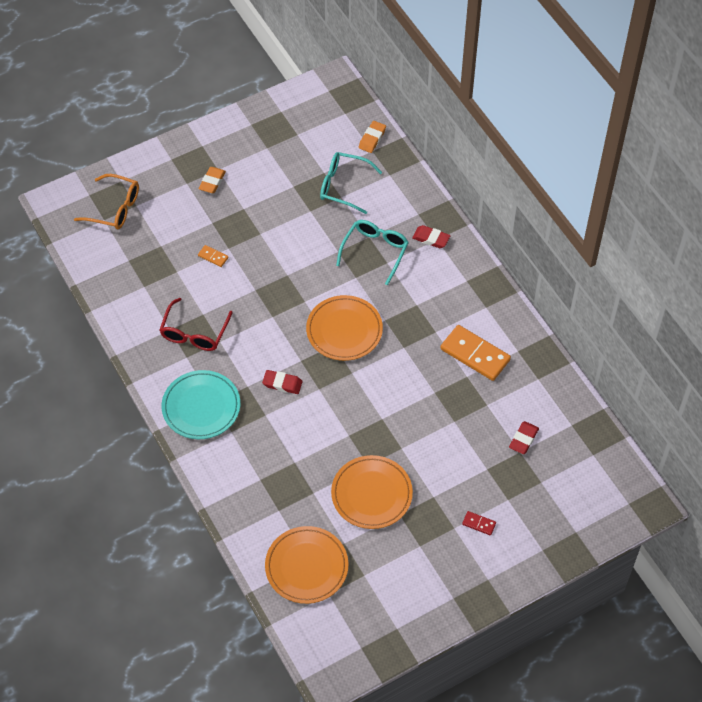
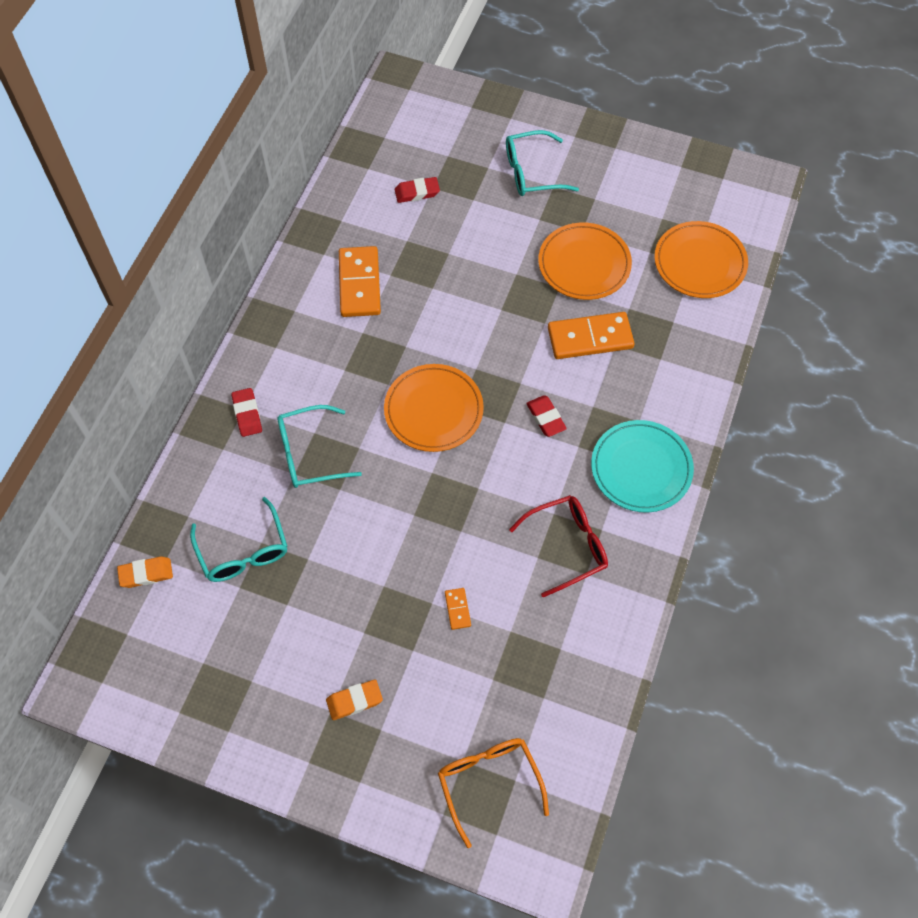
camera: 130 degrees left, 5 degrees up
red domino [462,511,496,535] -> turquoise glasses [506,130,579,196]
none -> orange domino [548,312,635,359]

